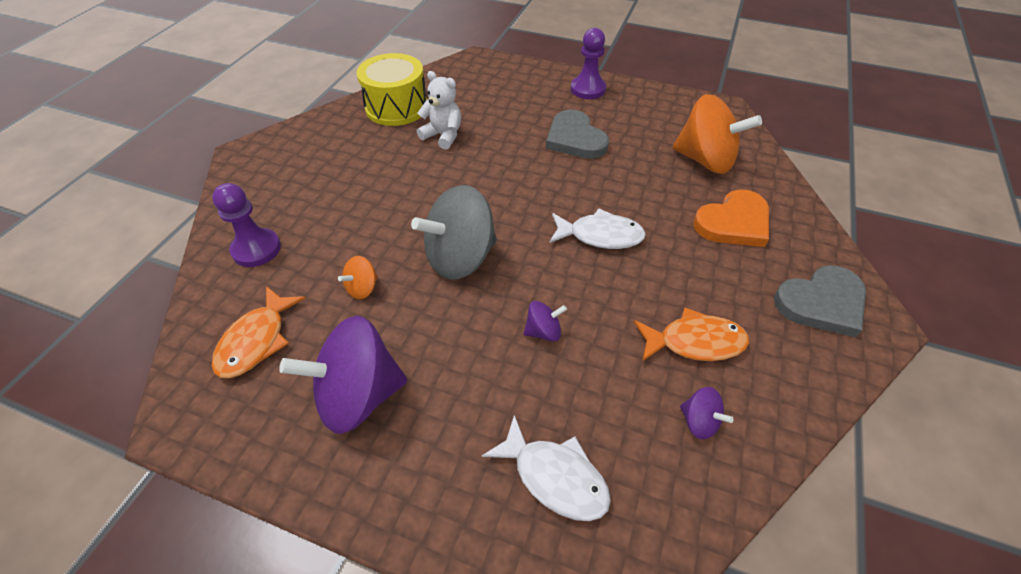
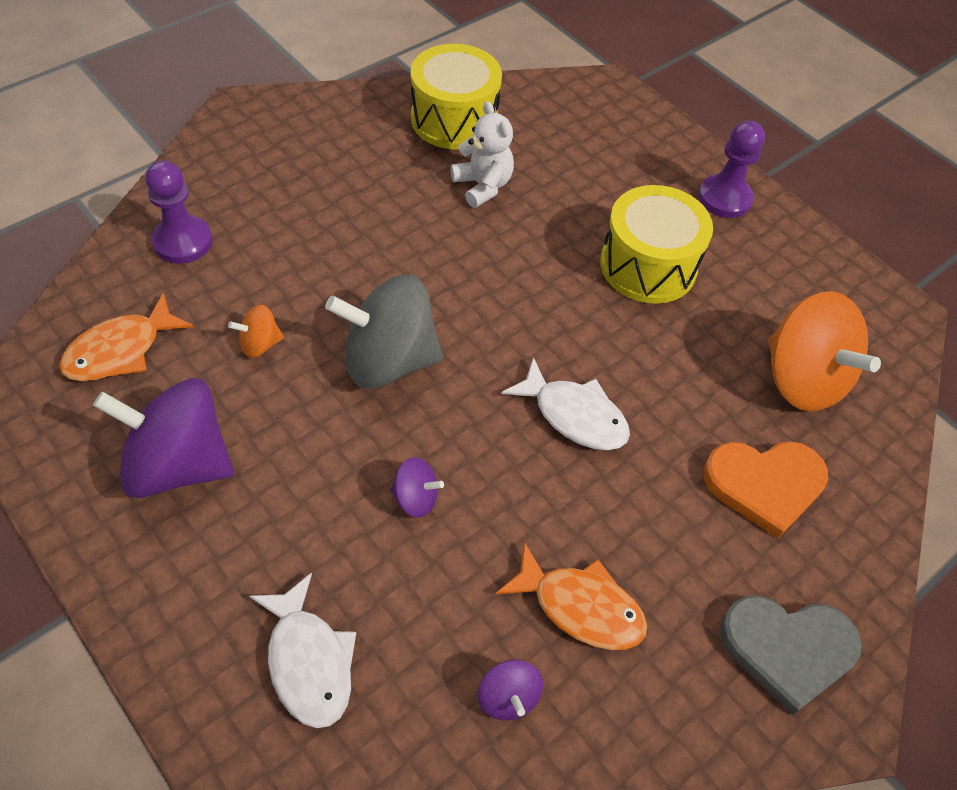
camera: 25 degrees right, 5 degrees up
grey heart [546,110,609,159] -> yellow drum [600,185,713,304]

